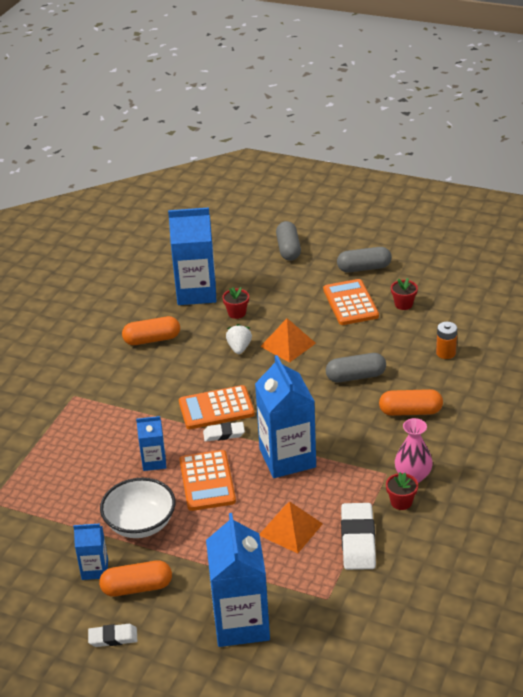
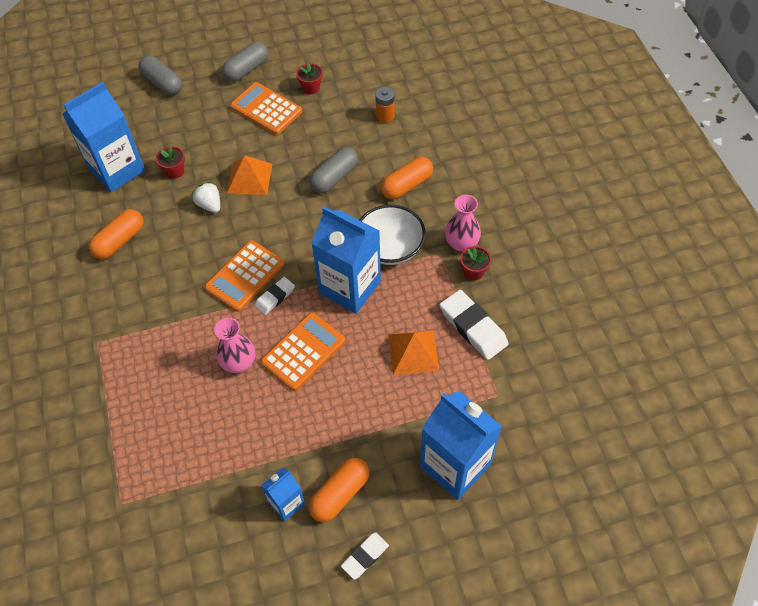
camera: 40 degrees left, 20 degrees up
white bowl [100,478,176,538] -> white bowl moved to [360,205,426,265]
blue carton [136,416,166,471] -> pink vase [214,318,255,373]
orange calculator [180,450,236,511] -> orange calculator turned 90 degrees counterclockwise [261,313,346,391]

